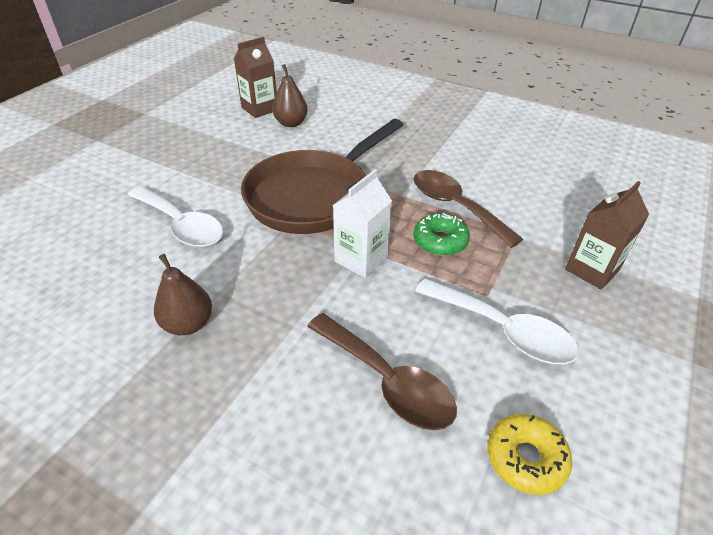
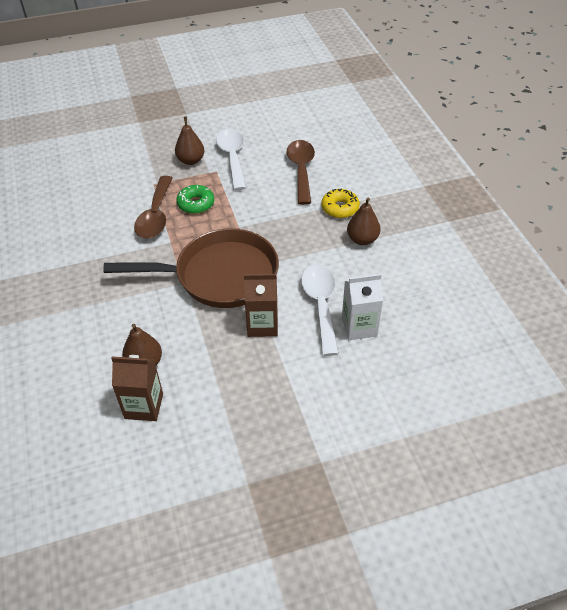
camera: 135 degrees left, 5 degrees up
white carton [333,169,392,278] -> white carton moved to [342,274,383,340]
yellow donut [488,414,572,495] -> yellow donut moved to [322,189,360,218]
brown carton [565,181,649,290] -> brown carton moved to [244,274,278,337]
none -> brown pear [175,117,205,165]

